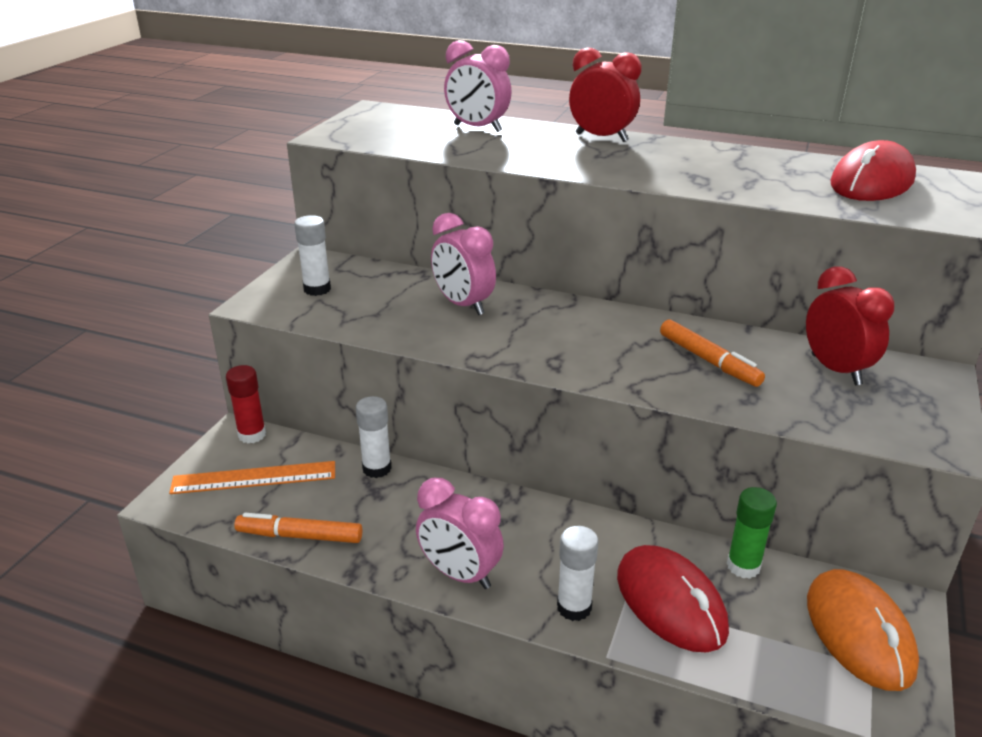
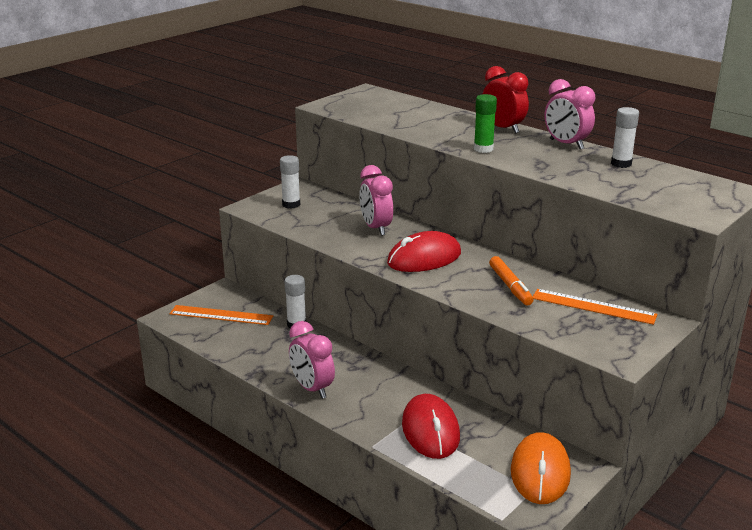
camera: 20 degrees right, 5 degrees down
red glue stick [226,365,266,443] -> none
orange marker [234,513,362,543] -> none
pink clock [444,40,512,132] -> pink clock moved to [545,79,596,150]
white glue stick [557,526,598,621] -> white glue stick moved to [611,107,639,168]
green glue stick [727,487,777,579] -> green glue stick moved to [474,94,497,153]
red clock [806,266,894,385] -> orange ruler [533,289,658,325]
red mouse [830,140,916,201] -> red mouse moved to [387,231,461,272]

